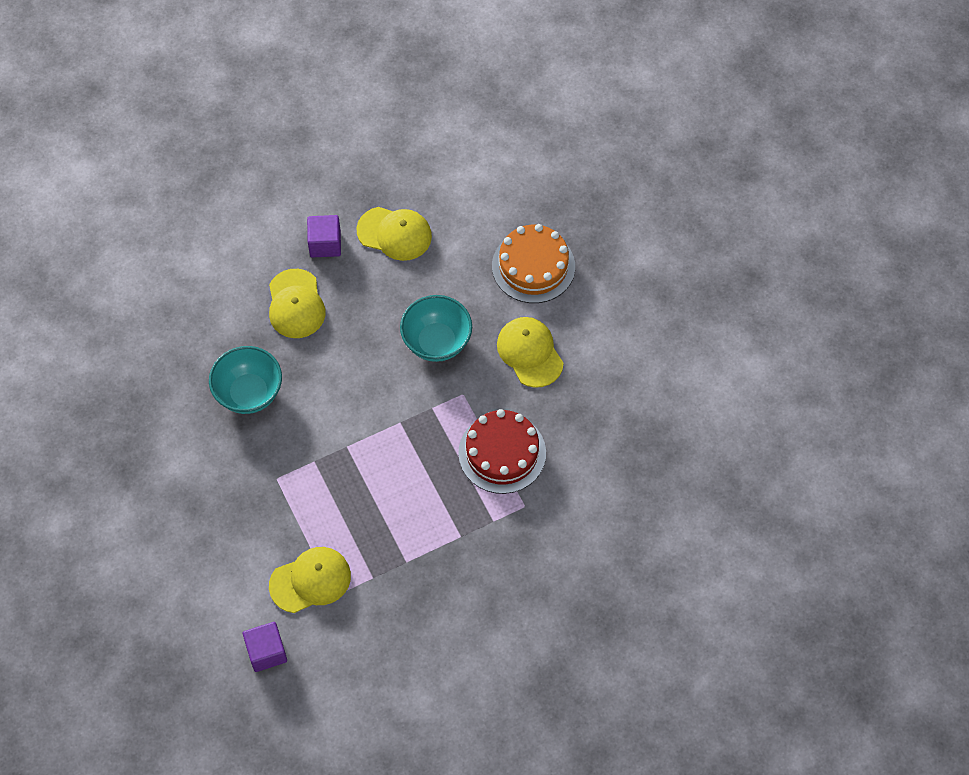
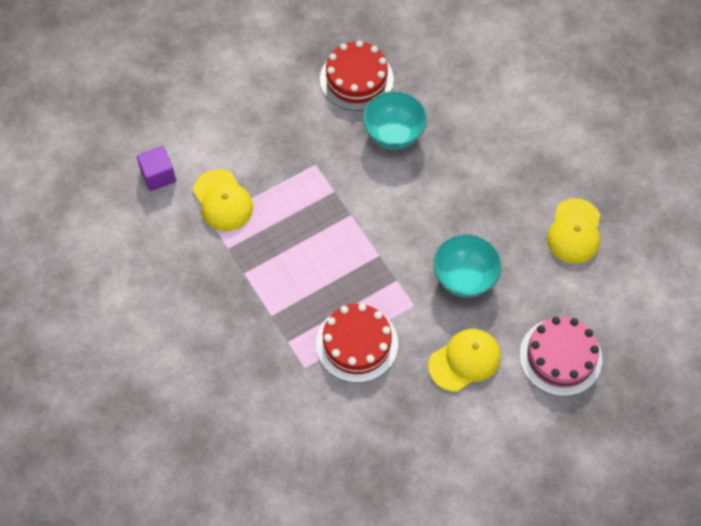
camera: 85 degrees right, 0 degrees up
yellow cap [269,269,325,338] -> none
purple cube [307,215,341,258] -> none
orange cake [492,224,575,303] -> pink cake [519,317,602,396]
none -> red cake [320,41,394,111]

